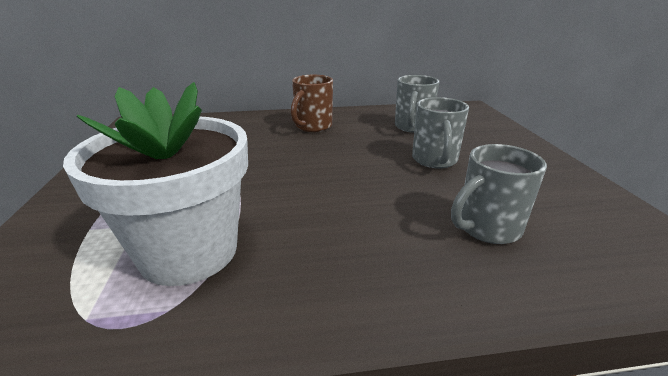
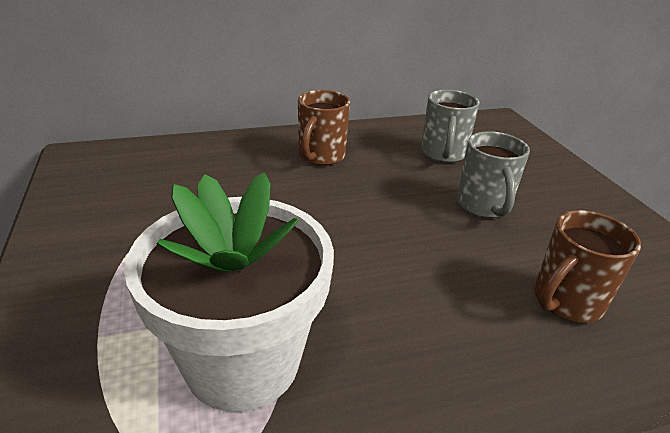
camera: 10 degrees left, 5 degrees up
grey mug [451,144,547,244] -> brown mug [534,210,641,323]

